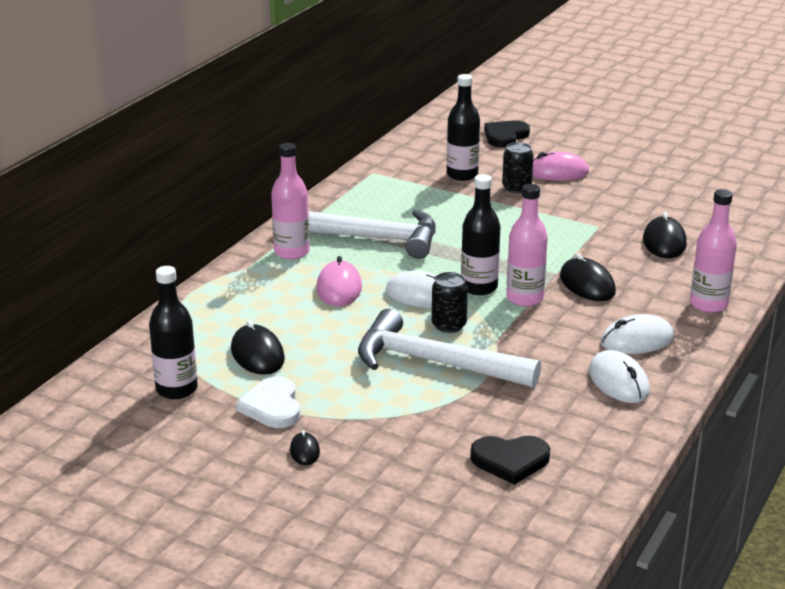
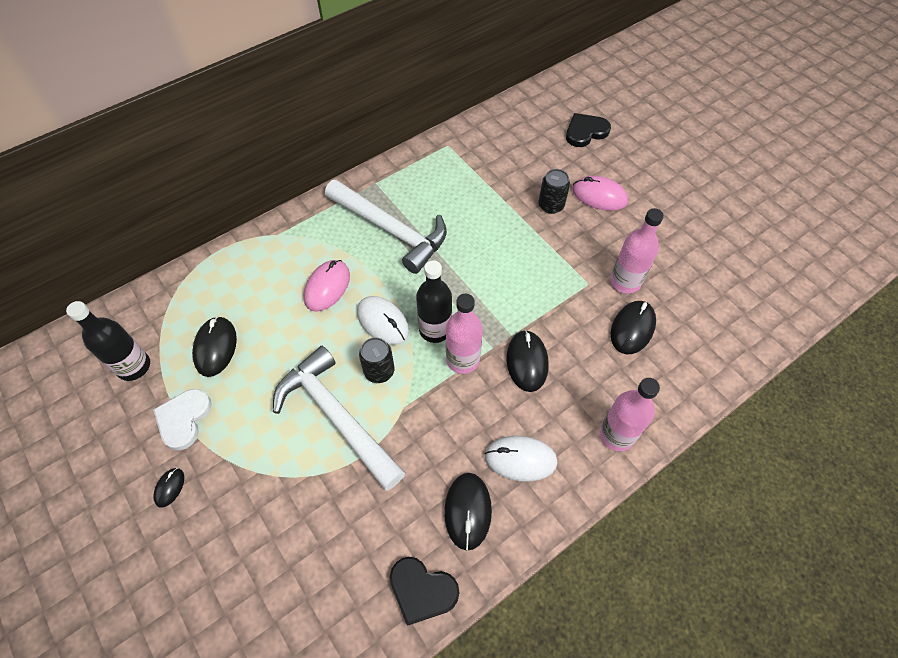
camera: 25 degrees right, 30 degrees up
pink bottle [271,143,309,260] -> pink bottle moved to [610,208,664,294]
black bottle [447,74,480,181] -> none
black heart [470,436,550,485] -> black heart moved to [390,557,459,626]
white mouse [589,350,650,403] -> black mouse [444,473,492,550]

